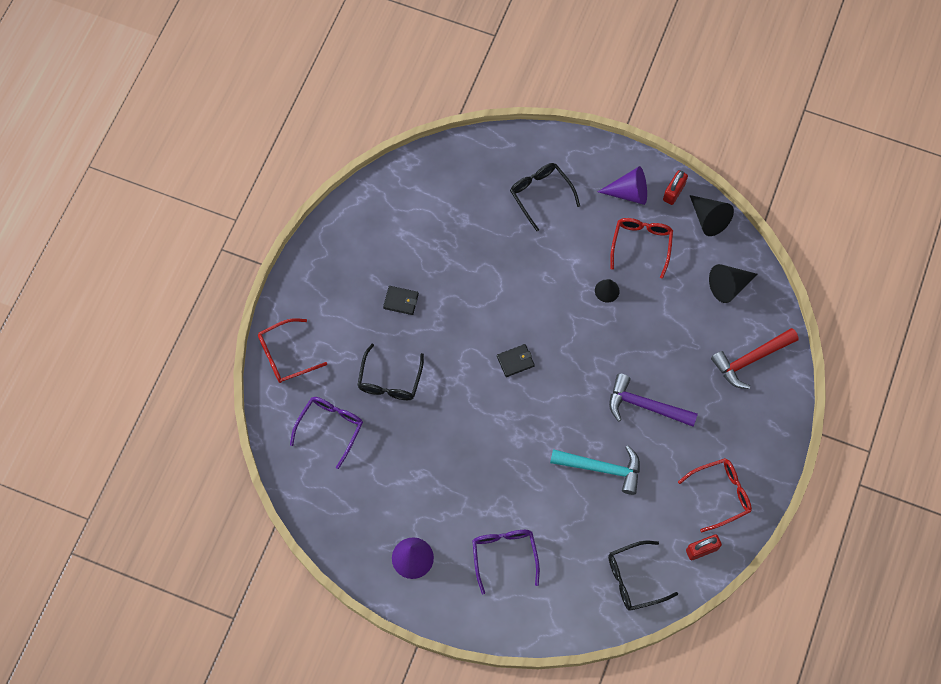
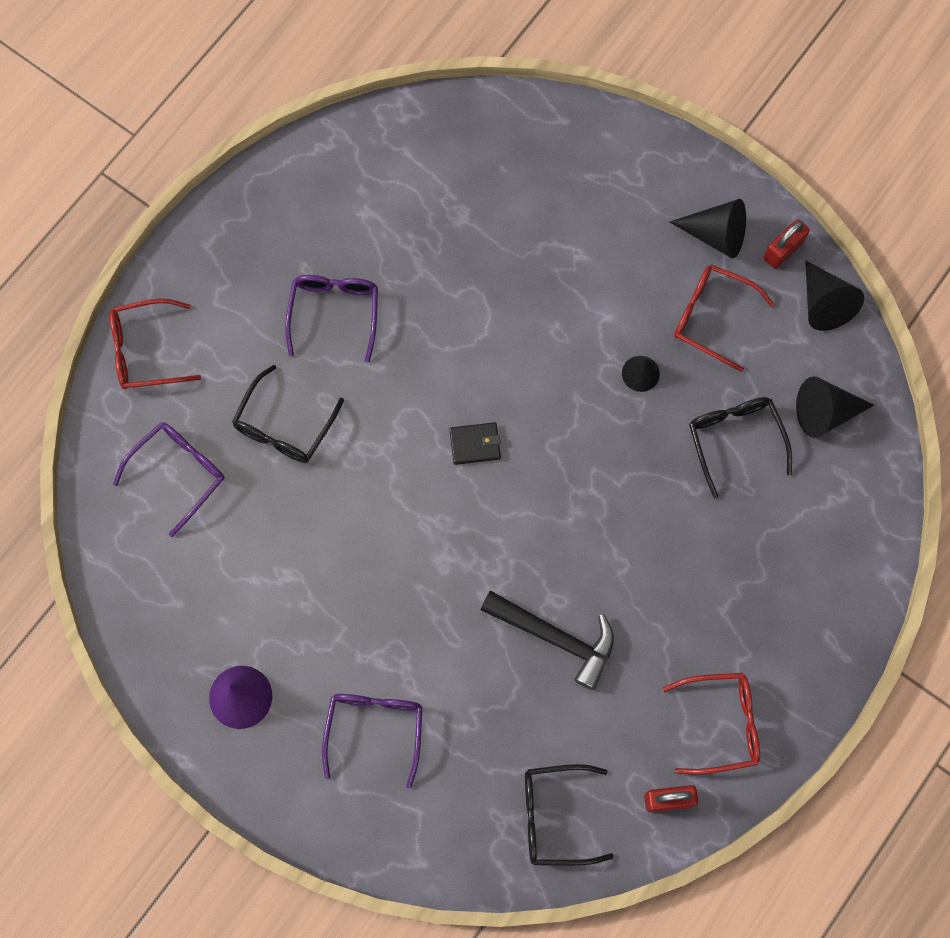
camera: 15 degrees right, 5 degrees up
black wallet [383,286,419,315] -> purple glasses [285,275,378,362]
black glasses [510,163,580,231] -> black glasses moved to [689,397,792,498]
turquoise hammer [550,445,640,495] -> black hammer [481,591,614,690]
purple cone [598,166,647,205] -> black cone [670,199,746,259]
purple hammer [609,373,698,427] -> none
red glasses [610,218,673,279] -> red glasses turned 90 degrees counterclockwise [674,265,775,372]
red hammer [711,328,799,389] -> none

